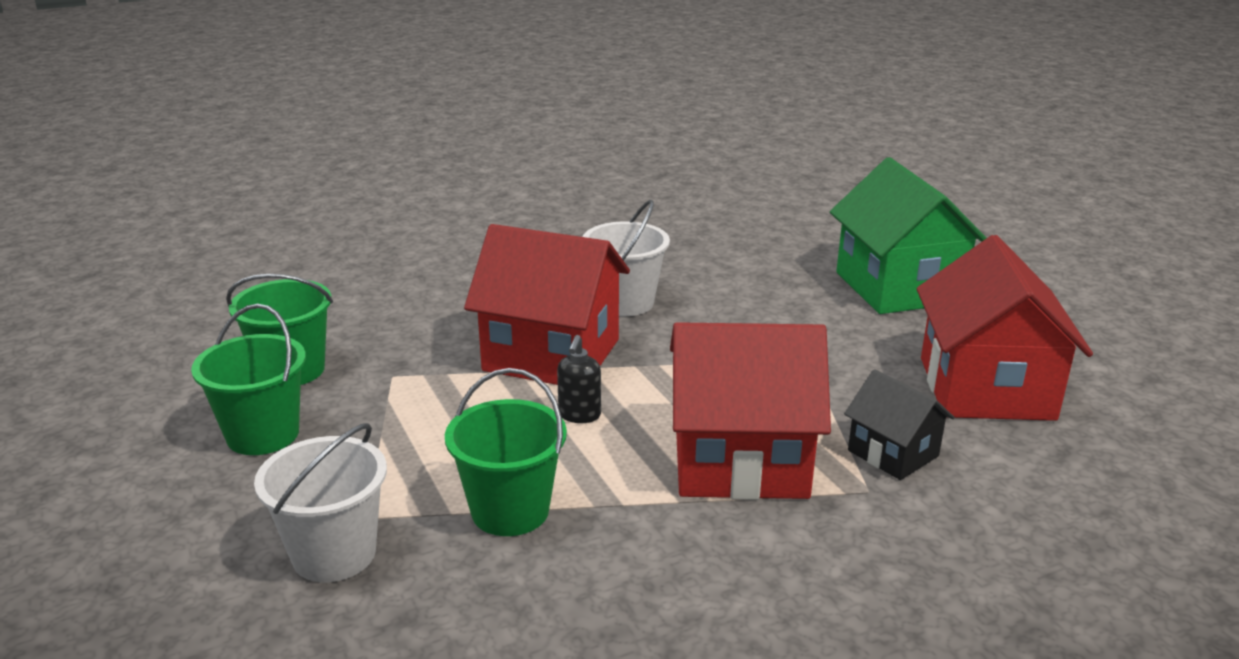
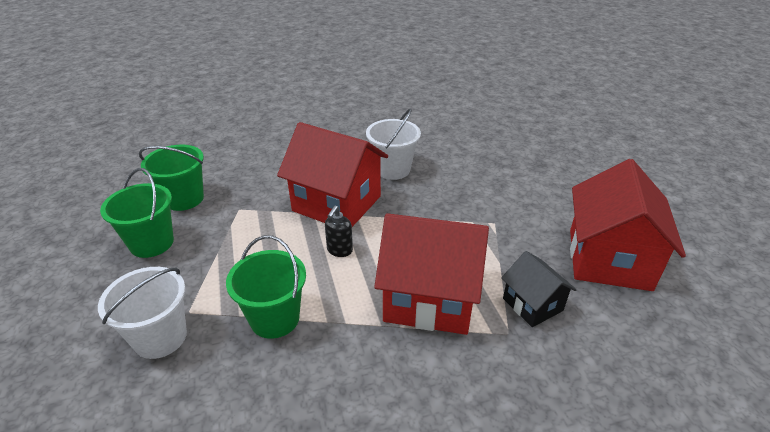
camera: 10 degrees right, 10 degrees up
green house [830,157,987,314] -> none

